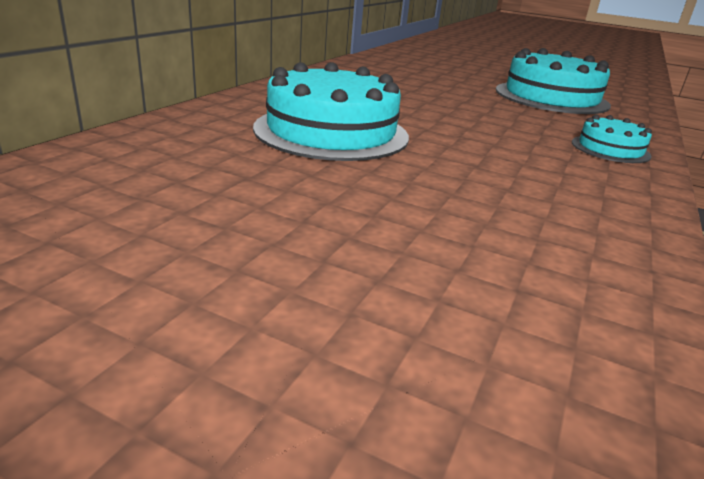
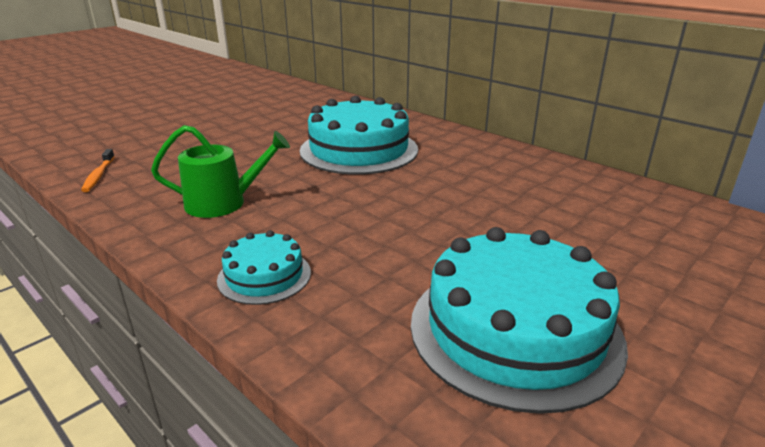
camera: 110 degrees right, 0 degrees up
none -> orange toothbrush [81,149,115,192]
none -> green watering can [151,125,290,218]

